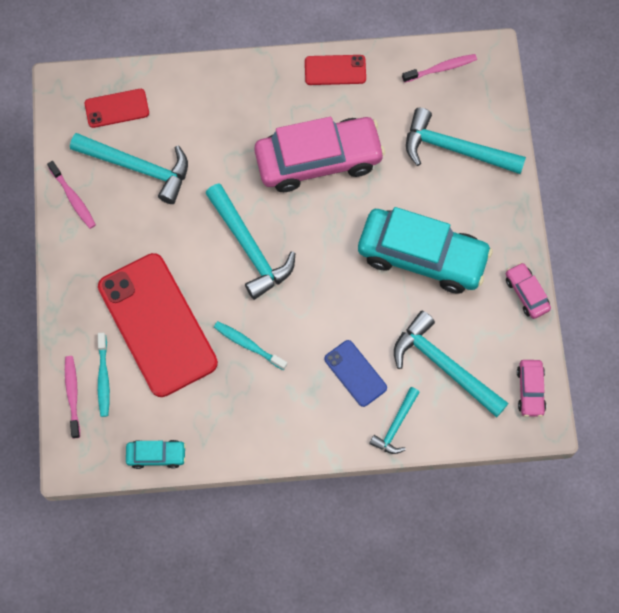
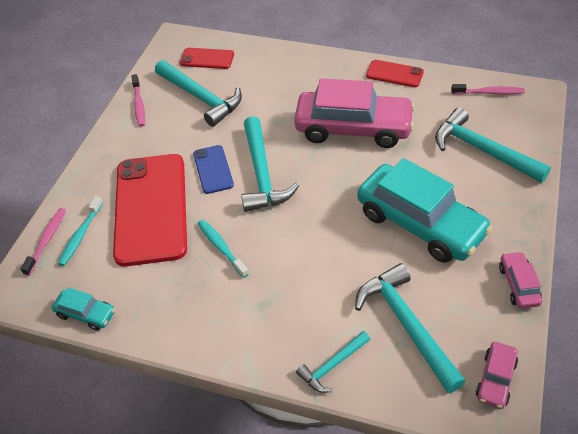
camera: 25 degrees right, 20 degrees down
blue phone [324,340,387,407] -> blue phone moved to [193,145,234,194]

